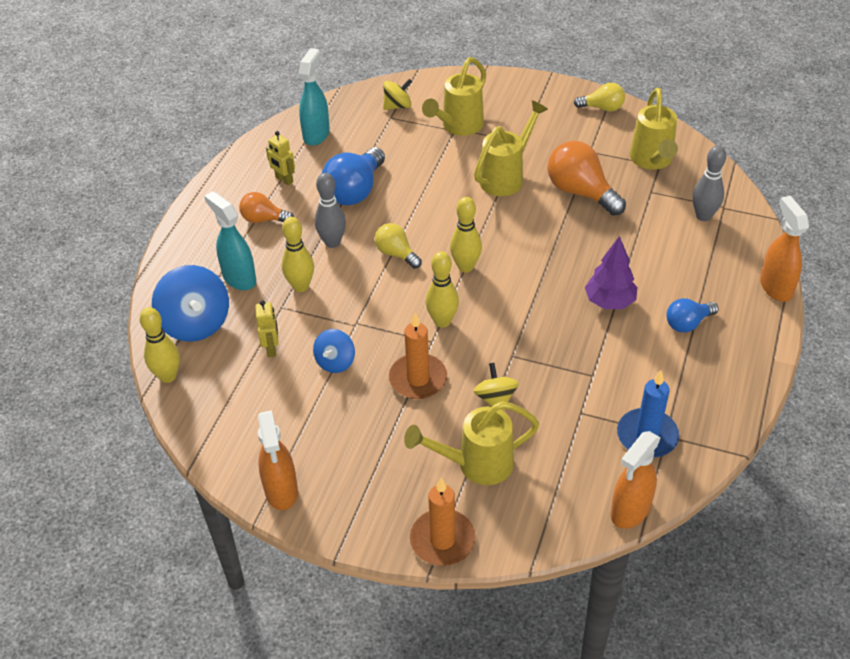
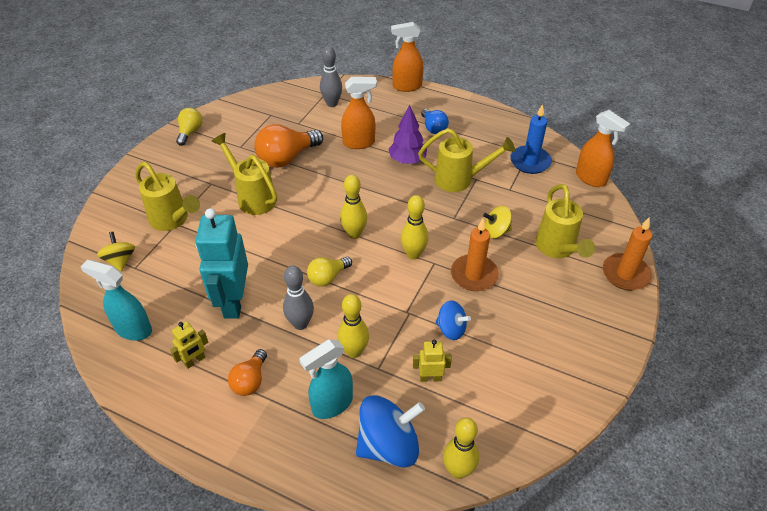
camera: 85 degrees left, 0 degrees up
orange spray bottle [258,410,298,510] -> orange spray bottle moved to [341,77,377,149]
blue light bulb [322,147,385,205] -> turquoise robot [195,208,248,319]
yellow watering can [630,88,678,170] -> yellow watering can moved to [418,128,515,192]

